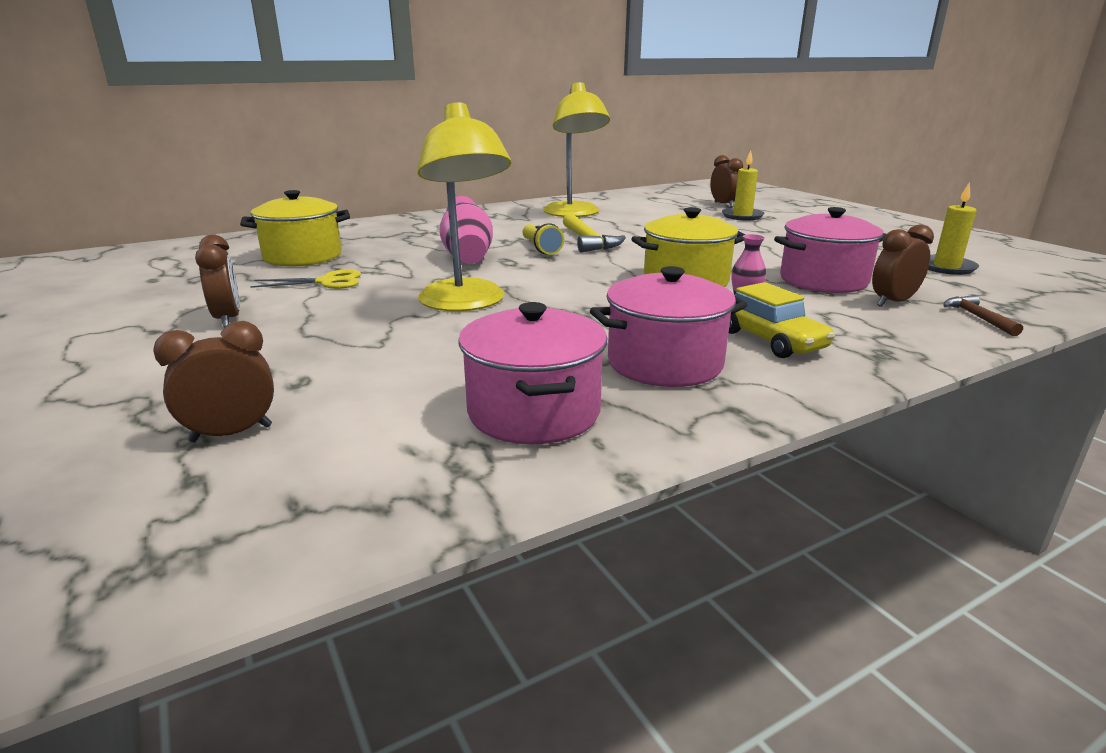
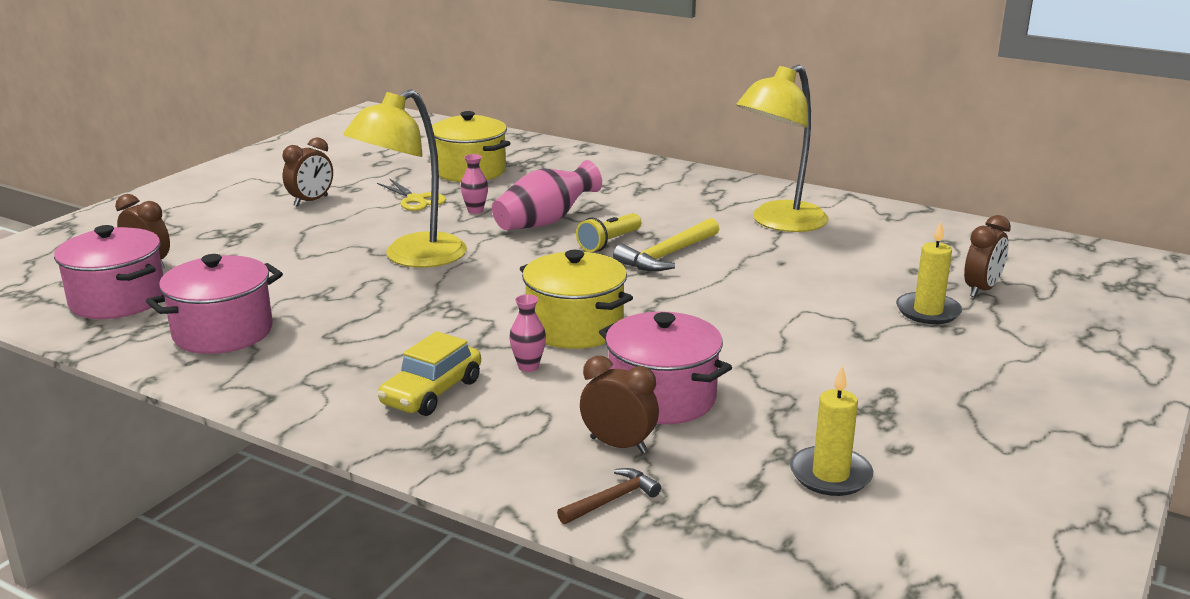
camera: 60 degrees right, 0 degrees up
pink pot [590,266,748,387] -> pink pot moved to [54,225,163,319]
none -> pink vase [461,154,488,214]

